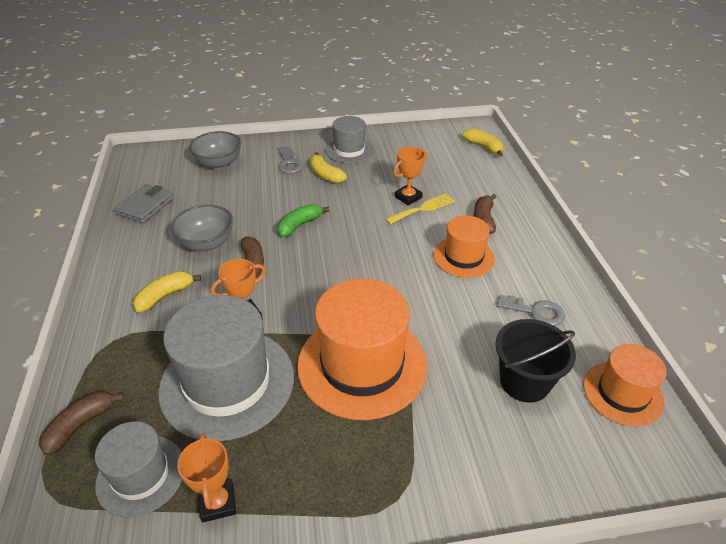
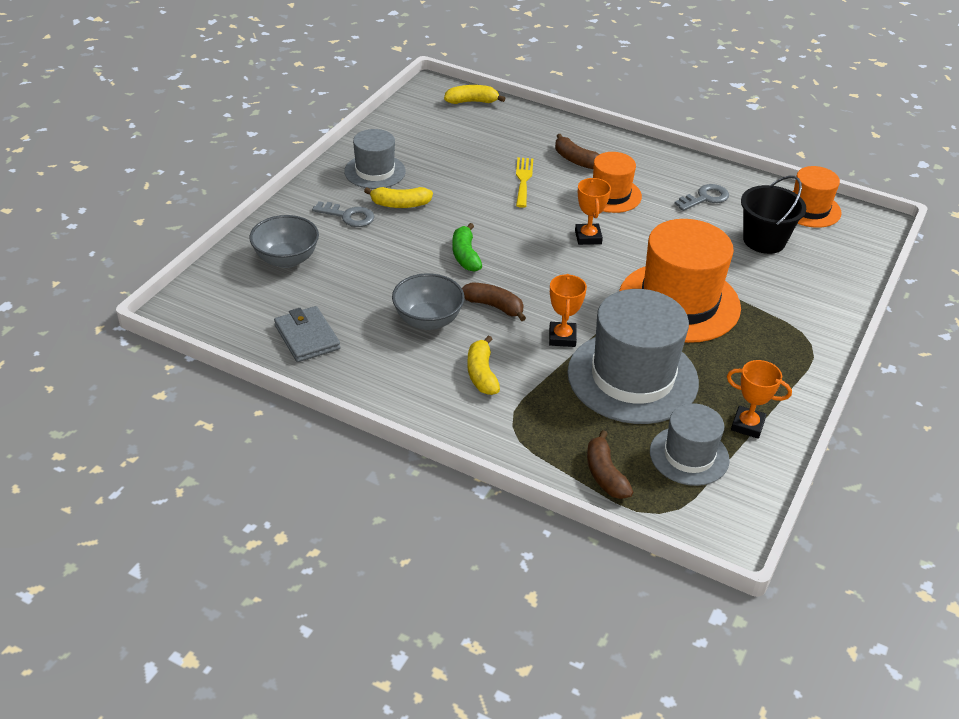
camera: 55 degrees left, 0 degrees up
orange trophy [393,147,427,206] -> orange trophy moved to [575,178,611,245]

